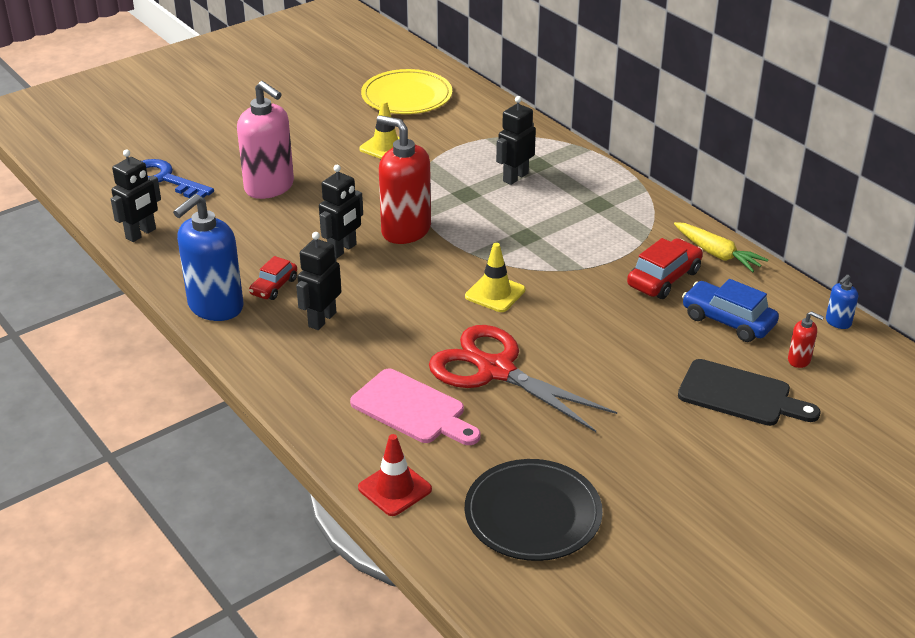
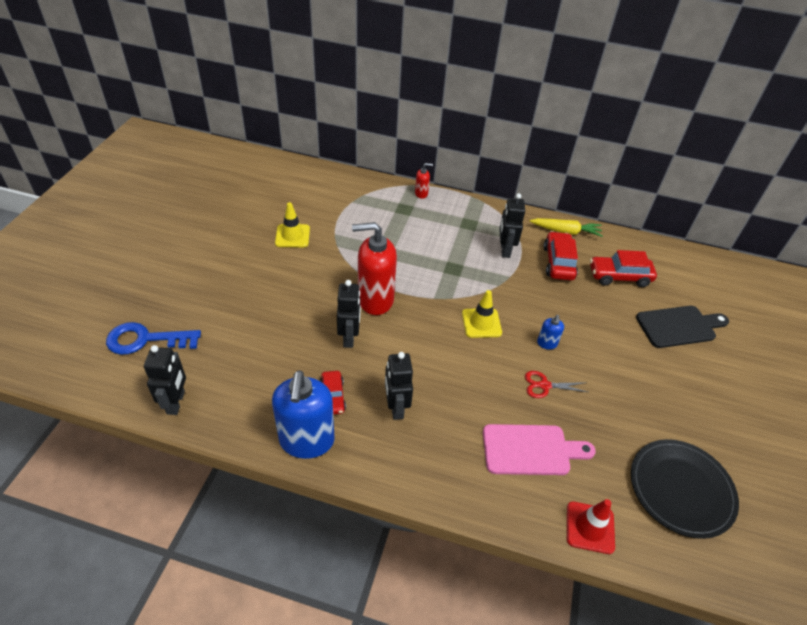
camera: 40 degrees left, 10 degrees up
pink soap dispenser [237,81,294,199] -> none
yellow plate [361,69,452,114] -> none
red scissors [429,325,617,432] -> red scissors [525,371,588,398], size x0.43
black robot [496,96,536,185] -> black robot moved to [499,193,525,258]
blue car [682,279,779,342] -> red car [590,250,657,287]
red soap dispenser [788,311,824,368] -> red soap dispenser moved to [415,163,433,199]
blue soap dispenser [826,275,858,329] -> blue soap dispenser moved to [537,315,564,350]

